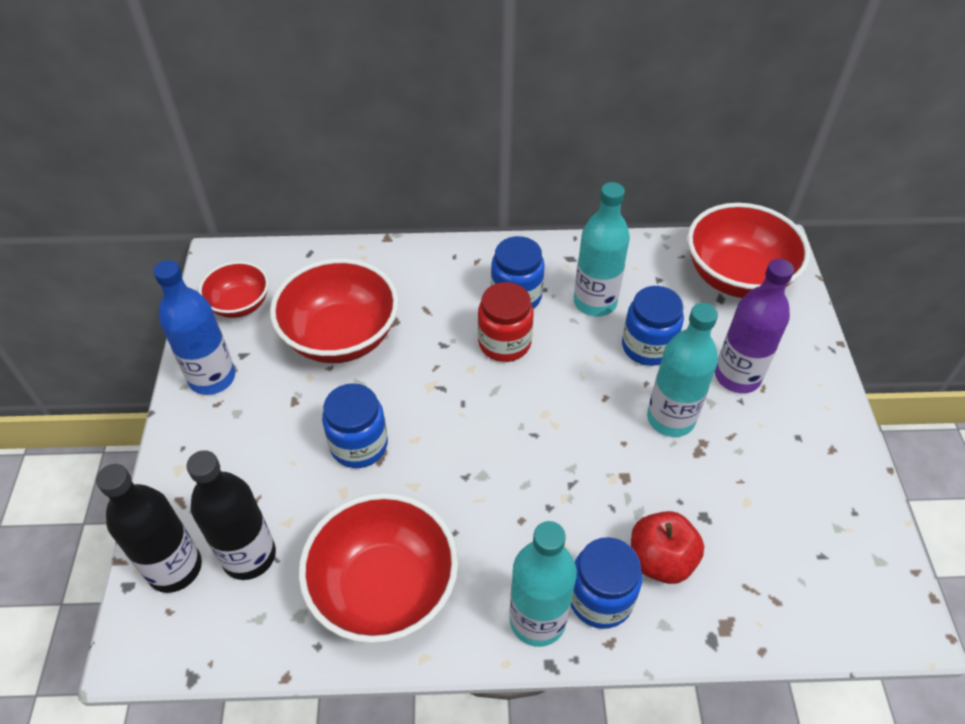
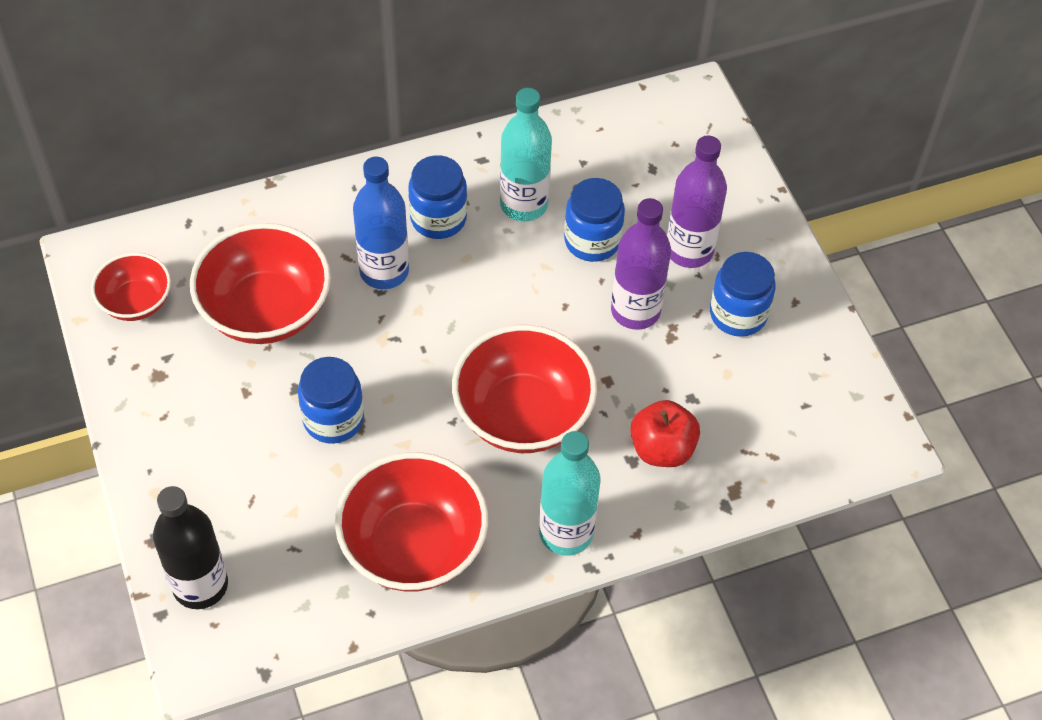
camera: 20 degrees left, 5 degrees up
blue bottle [153,260,235,395] -> blue bottle moved to [353,157,409,289]
black bottle [187,450,276,580] -> none
red jar [478,282,534,362] -> none
blue jar [571,537,642,629] -> blue jar moved to [710,252,776,337]
turquoise bottle [647,303,718,437] -> purple bottle [611,198,671,330]
red bowl [687,203,810,298] -> red bowl moved to [452,325,597,453]

